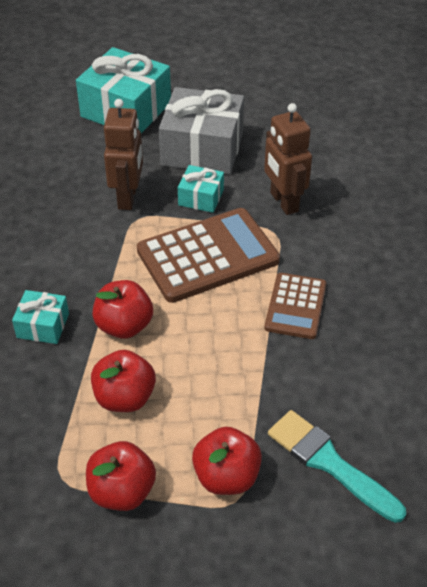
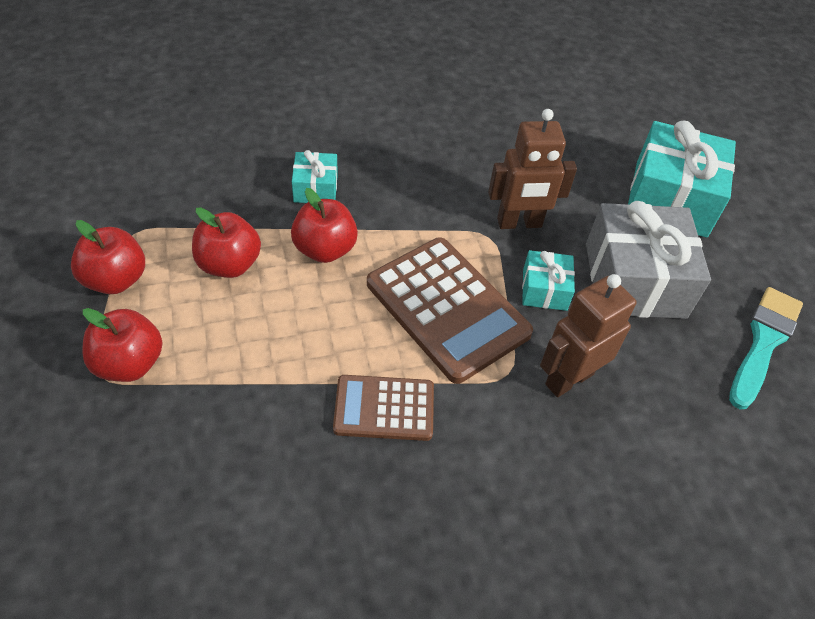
camera: 75 degrees right, 5 degrees up
turquoise brush [268,410,406,523] -> turquoise brush moved to [729,287,803,409]

